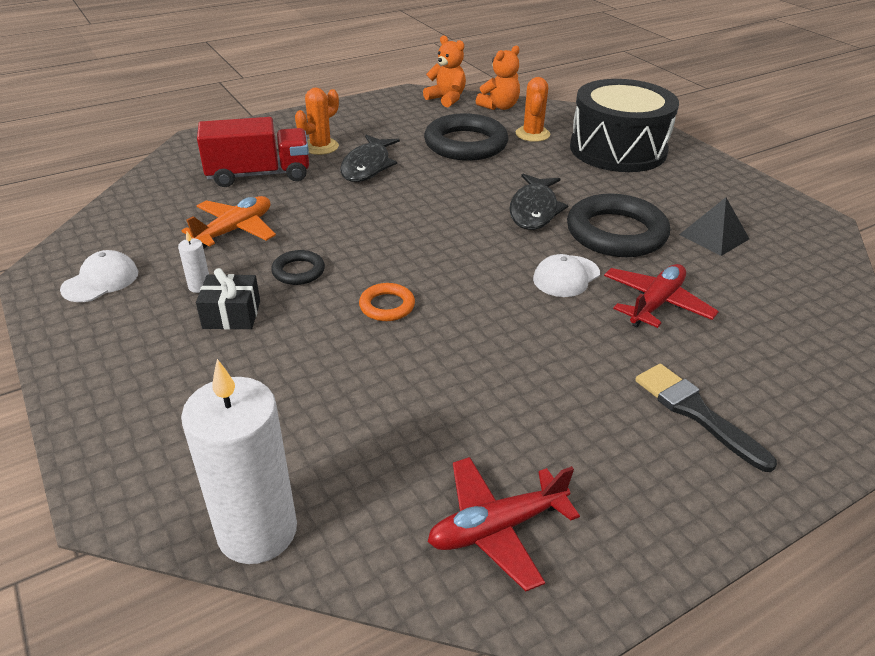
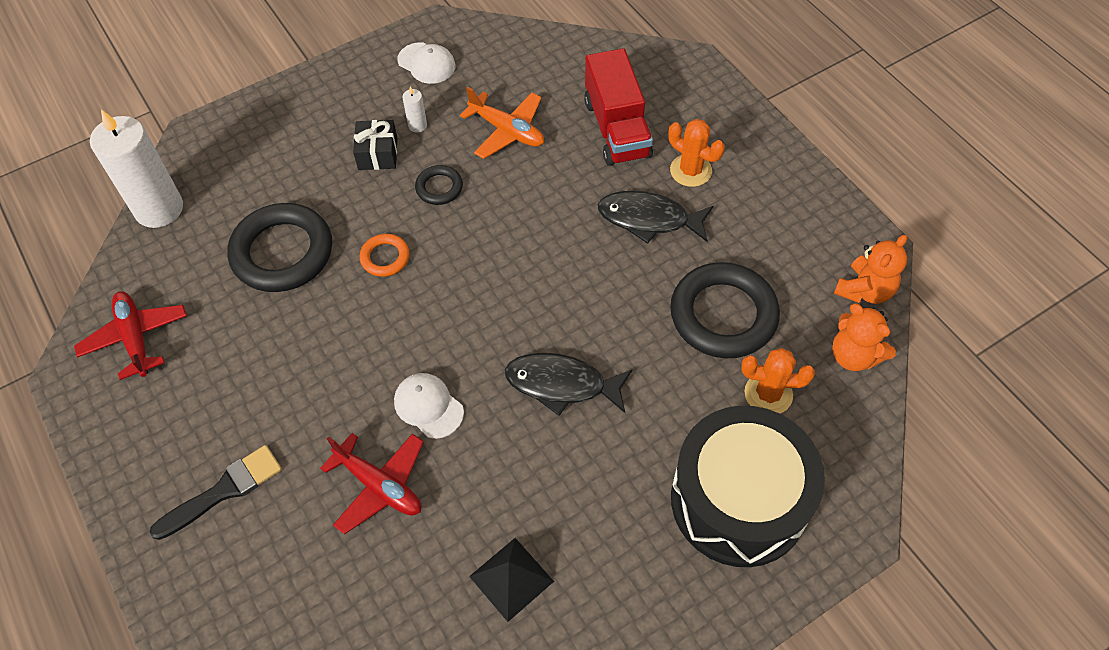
camera: 90 degrees right, 20 degrees up
black ring [567,193,670,257] -> black ring moved to [227,203,332,292]

